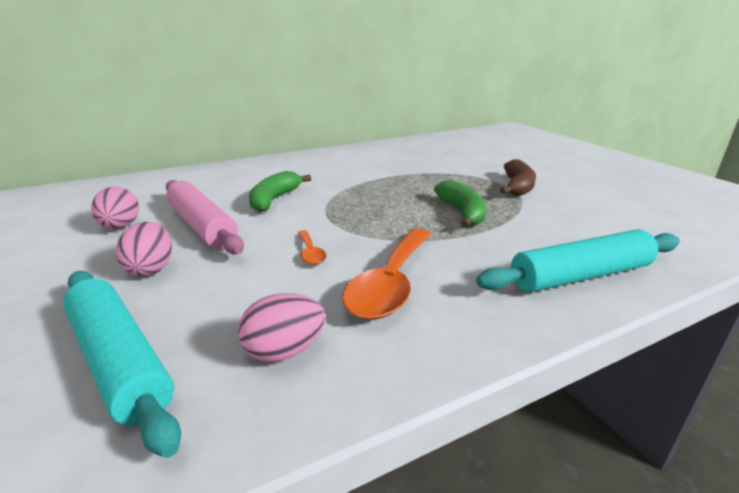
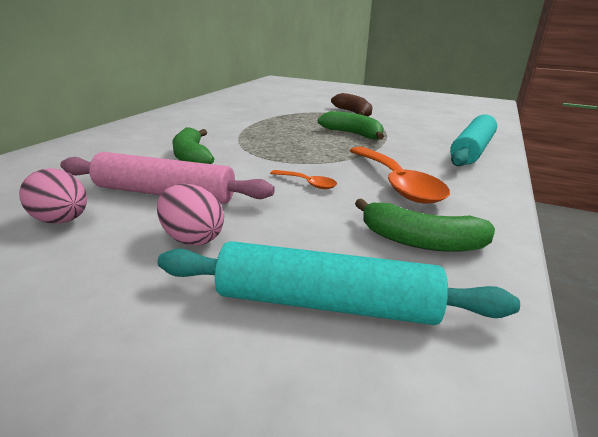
camera: 40 degrees left, 0 degrees up
pink egg [238,293,325,362] -> green banana [355,198,495,252]

